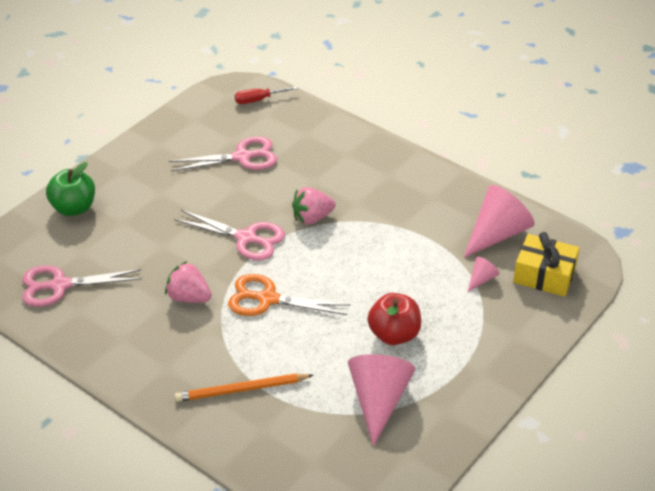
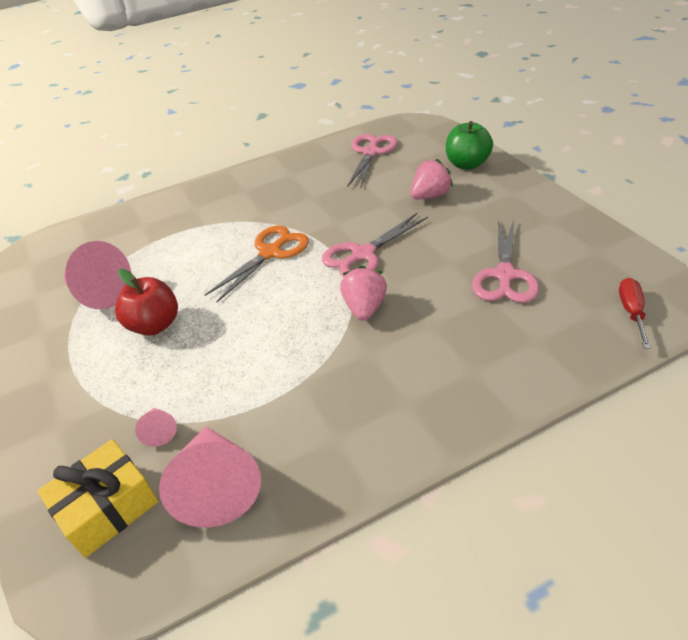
camera: 120 degrees right, 0 degrees up
pink strawberry [165,261,212,303] -> pink strawberry moved to [410,159,453,200]
orange pencil [175,373,314,402] -> none

